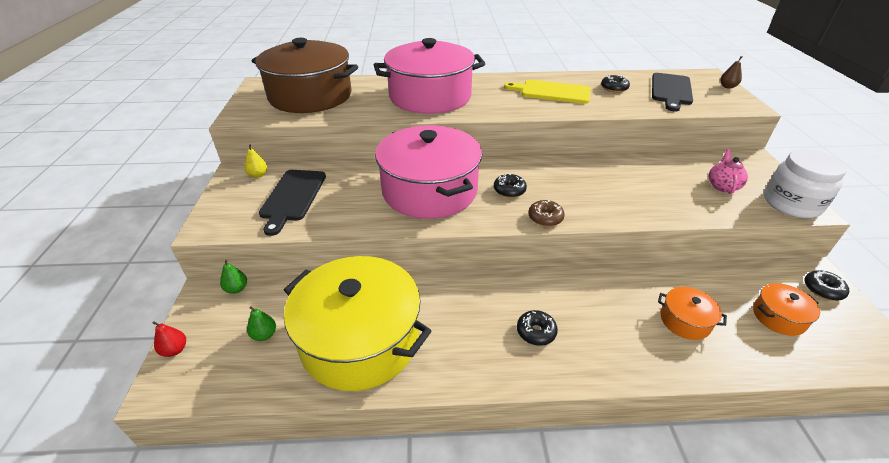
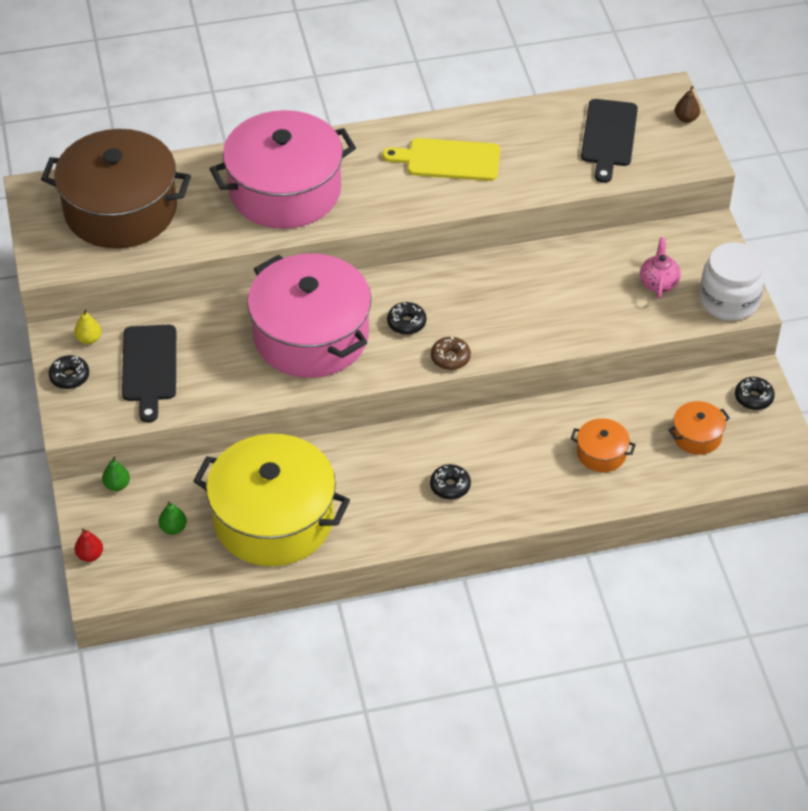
camera: 10 degrees left, 10 degrees up
black donut [601,75,630,93] -> black donut moved to [49,355,89,389]

